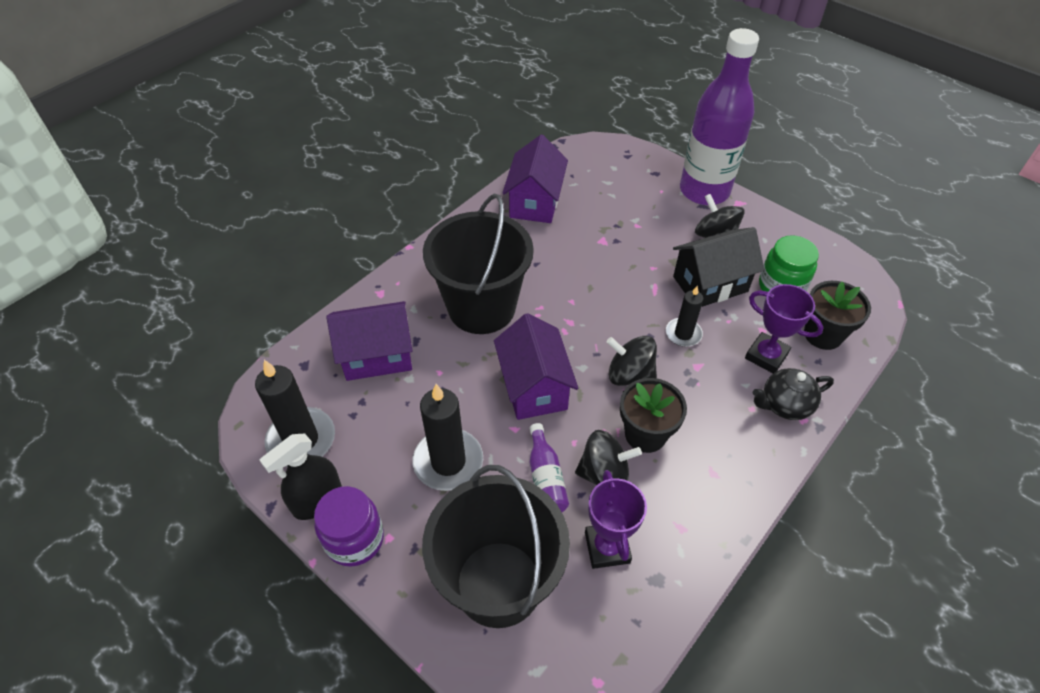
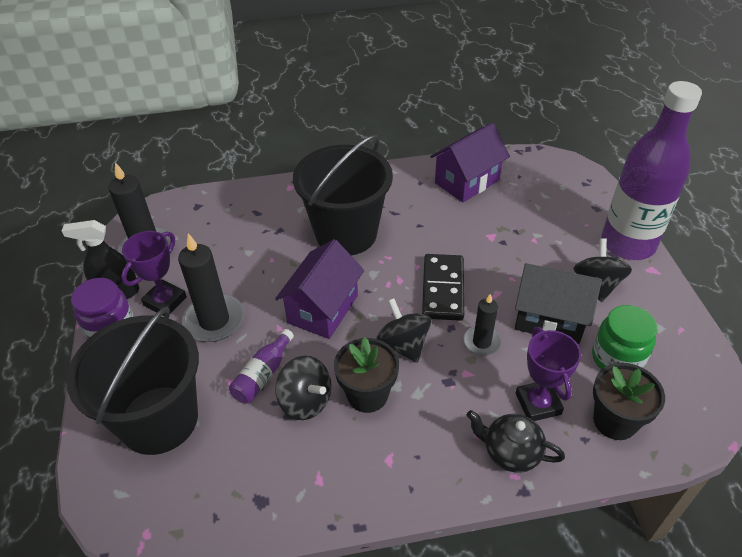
camera: 40 degrees right, 5 degrees down
purple house [326,301,412,381] -> none
purple trophy [585,470,647,569] -> purple trophy moved to [121,231,187,316]
none -> black domino [422,254,464,321]

